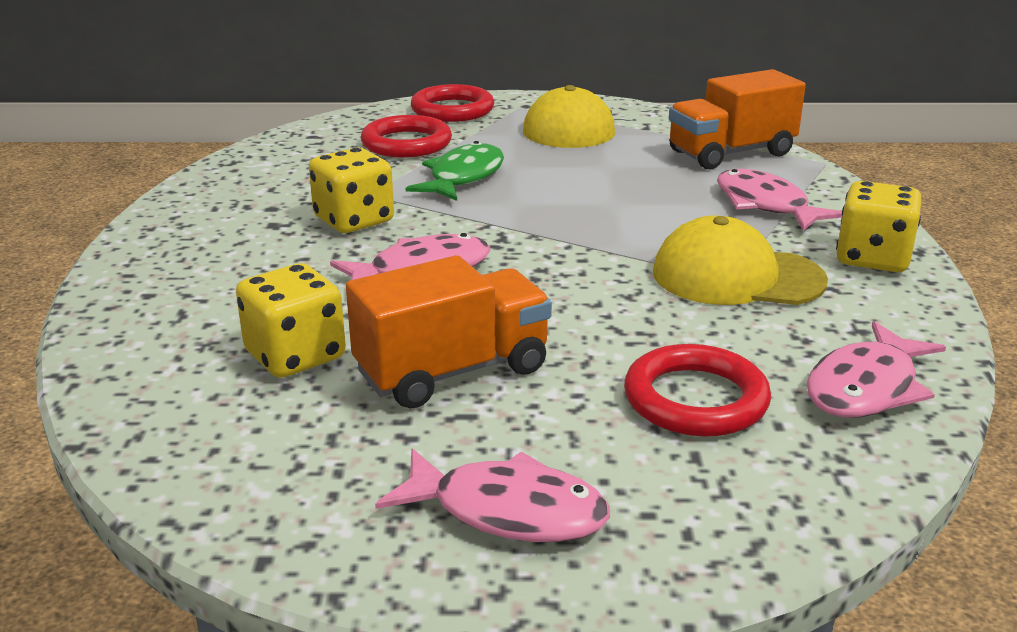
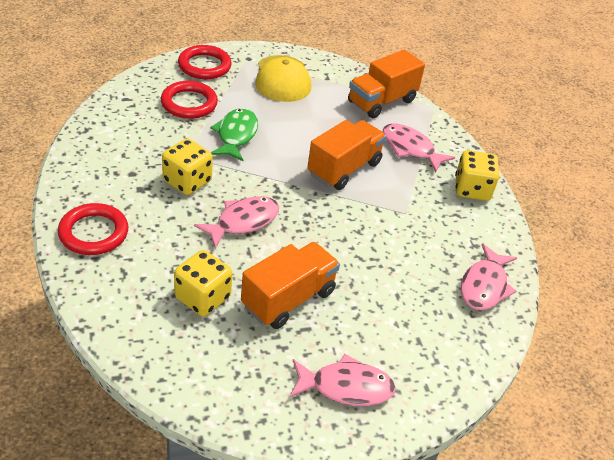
camera: 20 degrees left, 15 degrees up
red ring [624,344,771,437] -> red ring moved to [58,203,128,255]
yellow cap [653,216,828,305] -> none
none -> orange truck [307,120,386,190]

